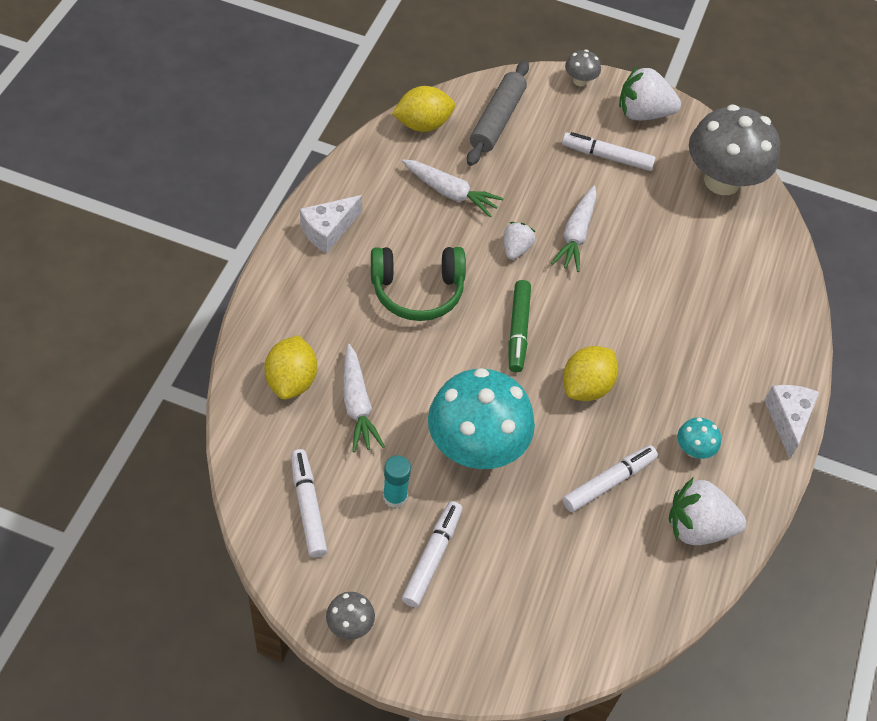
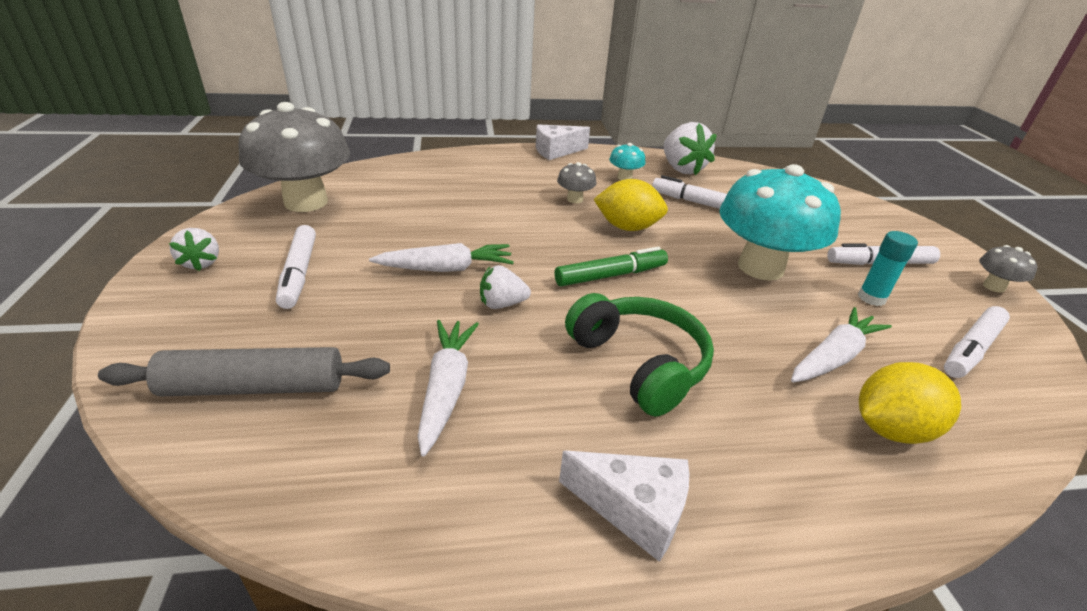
camera: 115 degrees left, 20 degrees down
yellow lemon [392,86,455,132] -> none
grey mushroom [565,49,601,86] -> grey mushroom moved to [557,162,596,203]
white strawberry [619,66,681,121] -> white strawberry [169,228,219,271], size x0.57

